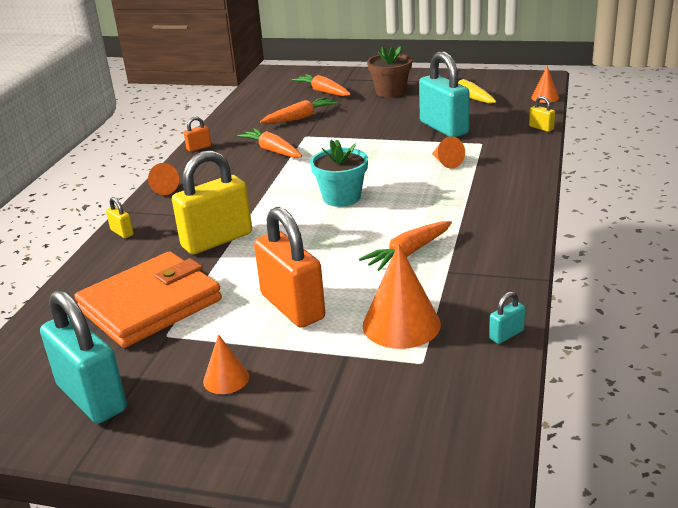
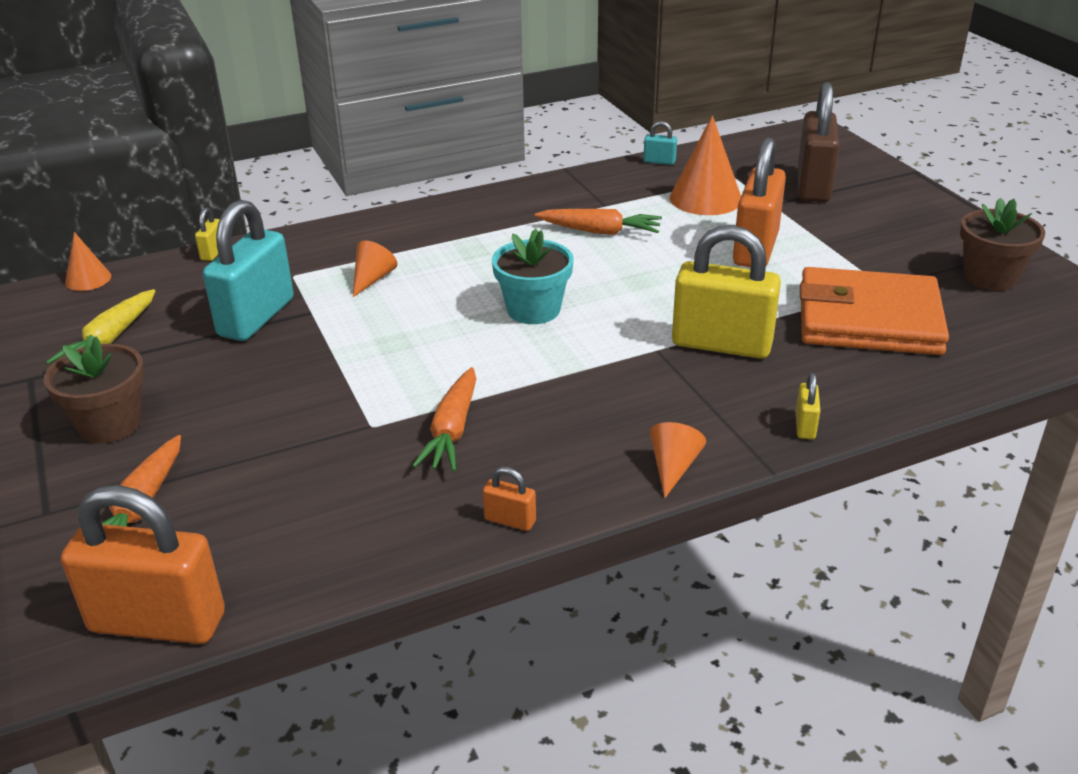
camera: 130 degrees left, 5 degrees up
turquoise padlock [40,290,127,424] -> brown flower pot [960,198,1045,291]
orange cone [203,334,249,394] -> none
orange carrot [260,97,337,124] -> none
none -> orange padlock [61,485,225,644]
none -> brown padlock [798,82,839,202]

